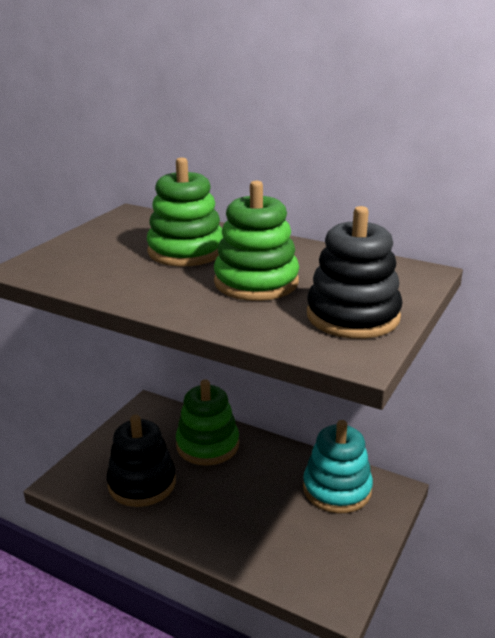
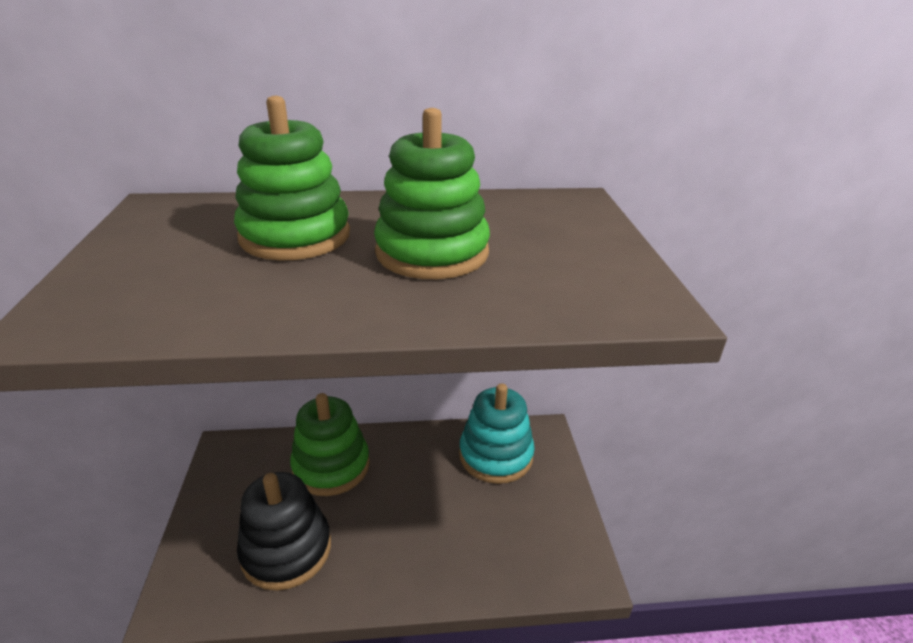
camera: 35 degrees left, 5 degrees up
black stacking toy [307,206,402,339] -> none

